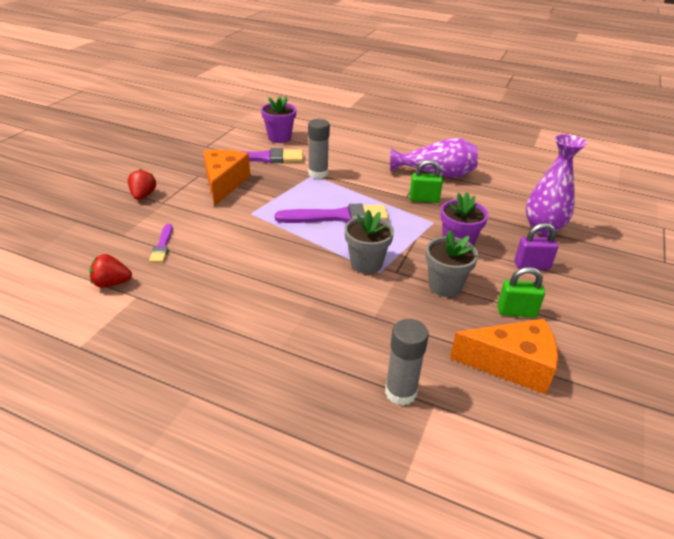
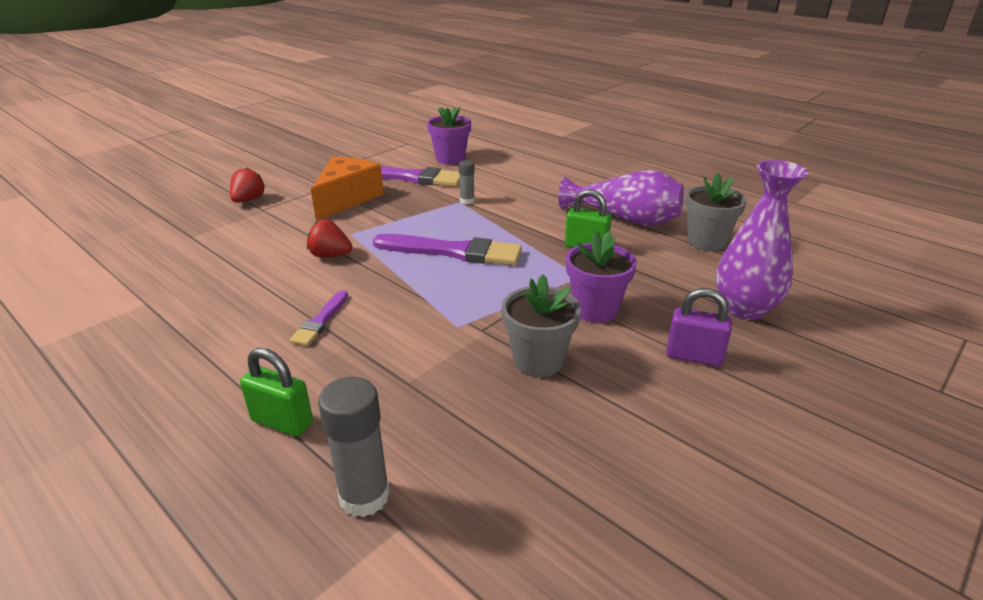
camera: 20 degrees right, 5 degrees down
red strawberry [90,254,132,288] -> red strawberry moved to [307,220,352,257]
purple brush [149,224,173,263] -> purple brush moved to [290,290,348,346]
grey glue stick [308,119,330,179] -> grey glue stick [459,160,475,204], size x0.57
grey flower pot [345,210,394,274] -> grey flower pot moved to [685,173,747,251]
orange cheese [450,319,558,395] -> none
green padlock [497,267,545,318] -> green padlock moved to [240,348,313,437]

